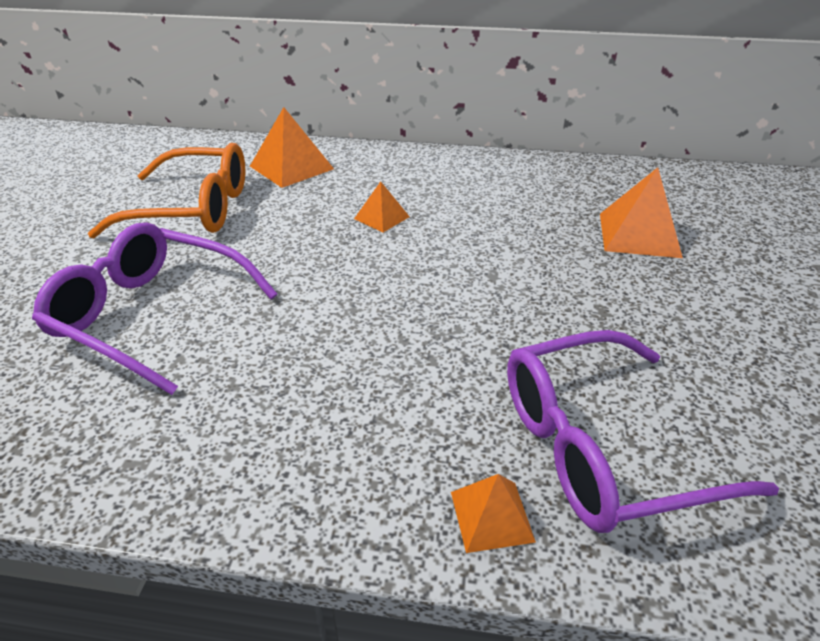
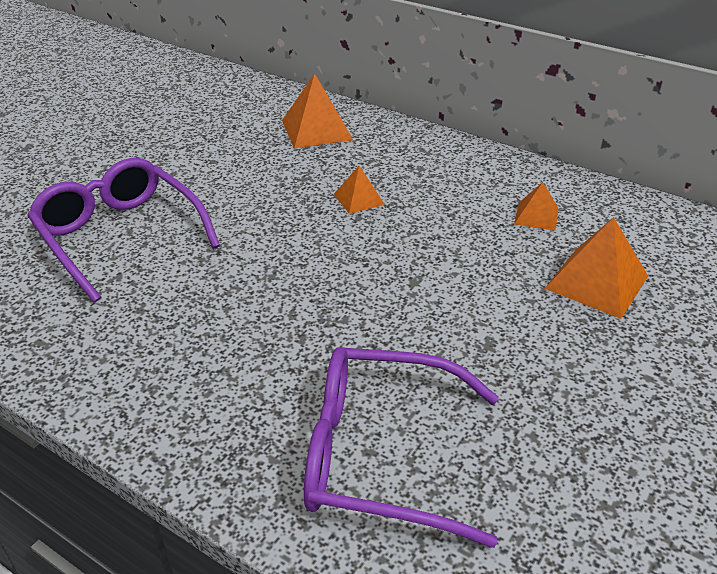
camera: 25 degrees right, 0 degrees up
orange glasses [88,143,245,239] -> none
orange pyramid [451,474,536,553] -> orange pyramid moved to [514,182,559,231]

